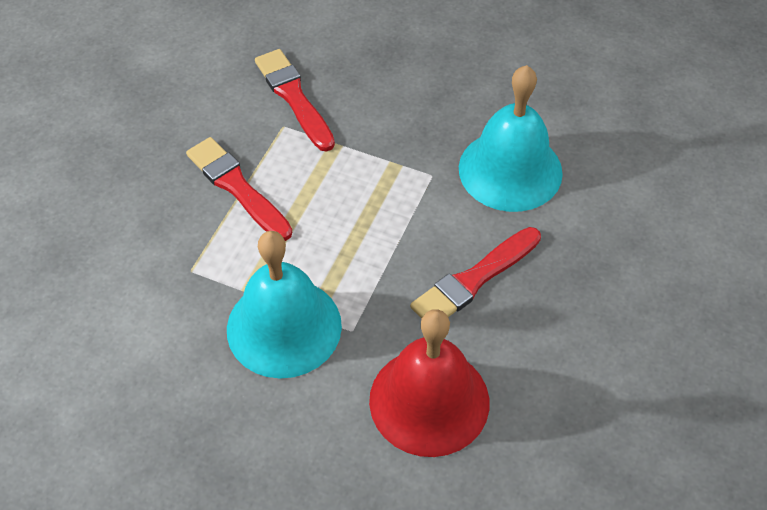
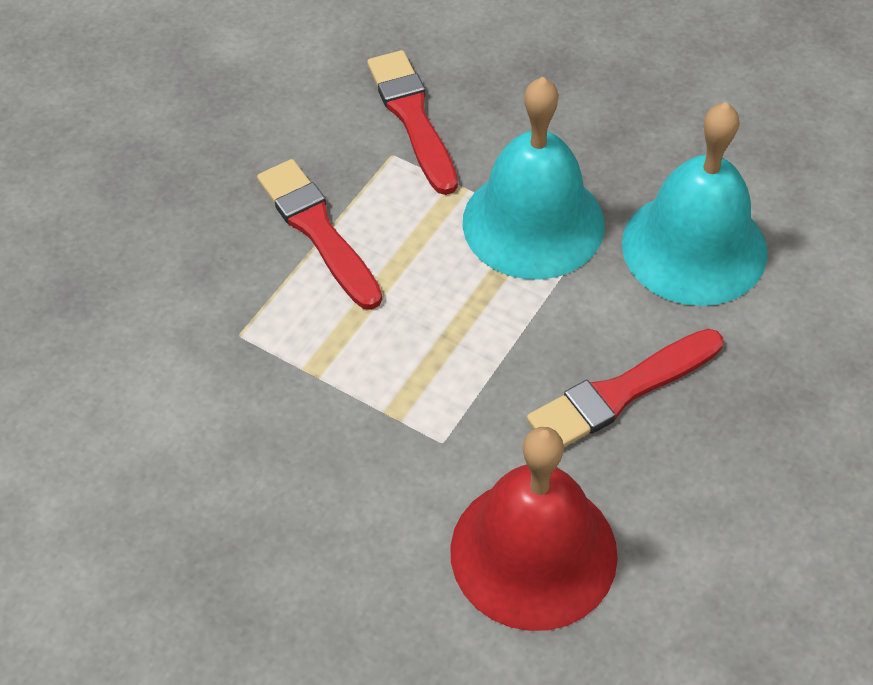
camera: 10 degrees right, 0 degrees up
turquoise bell [227,231,342,379] -> turquoise bell moved to [463,77,605,280]

